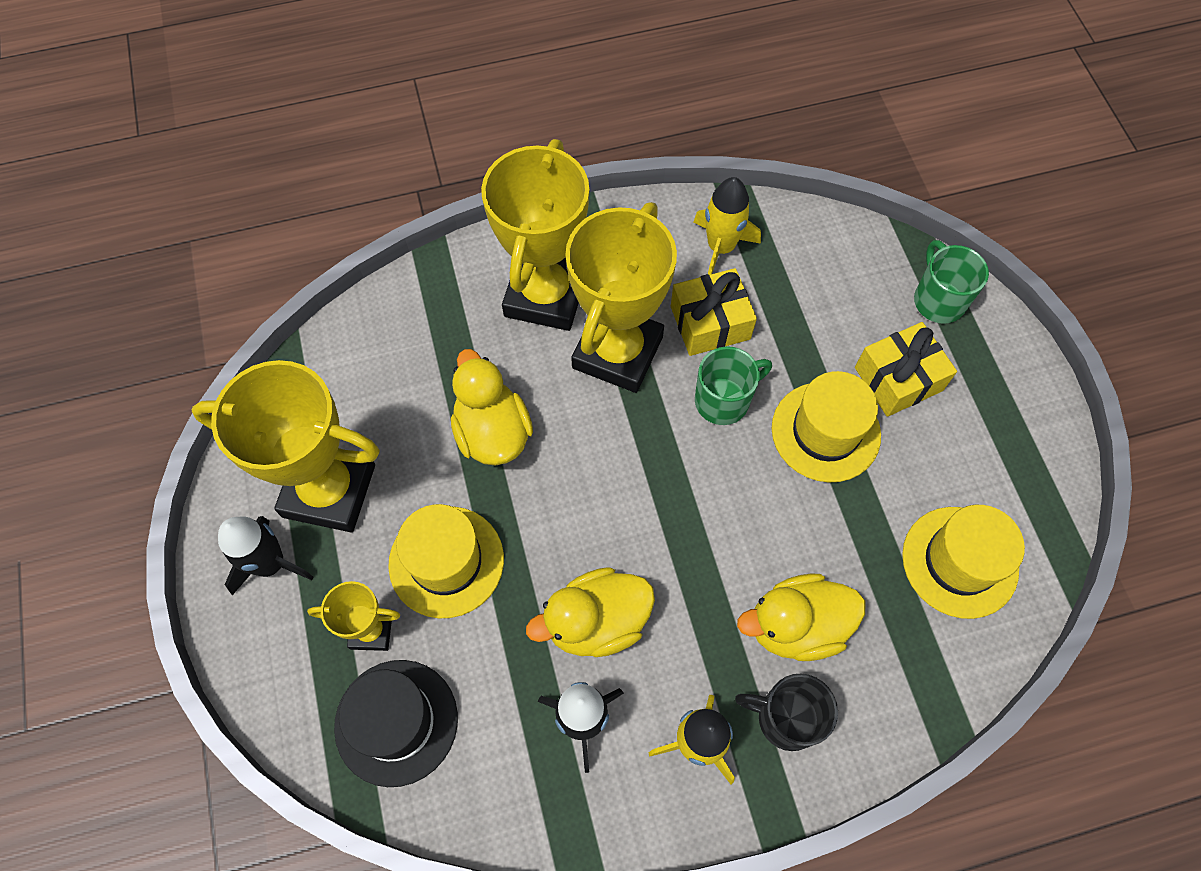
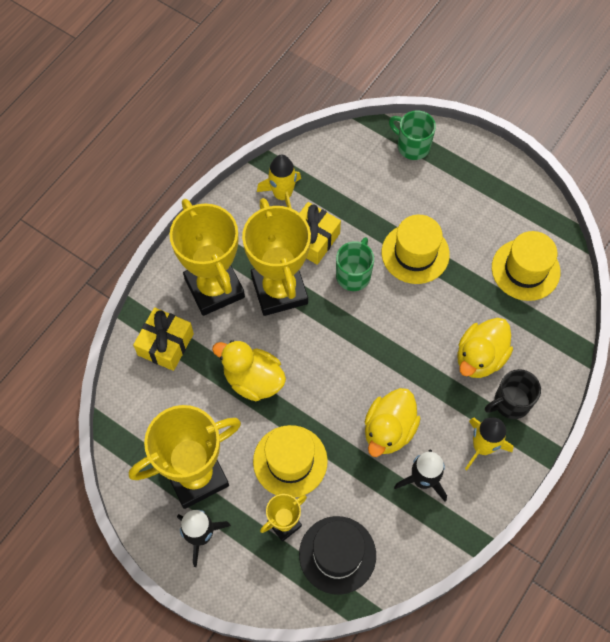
camera: 40 degrees left, 0 degrees up
yellow gift [855,322,957,417] -> yellow gift moved to [133,307,194,371]

